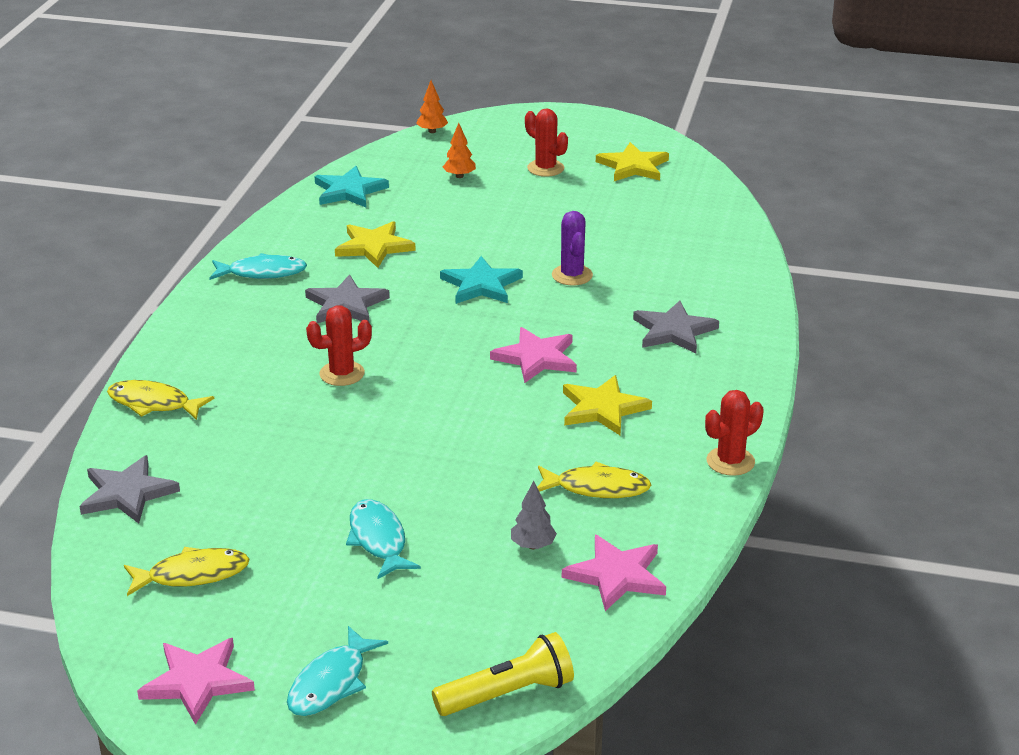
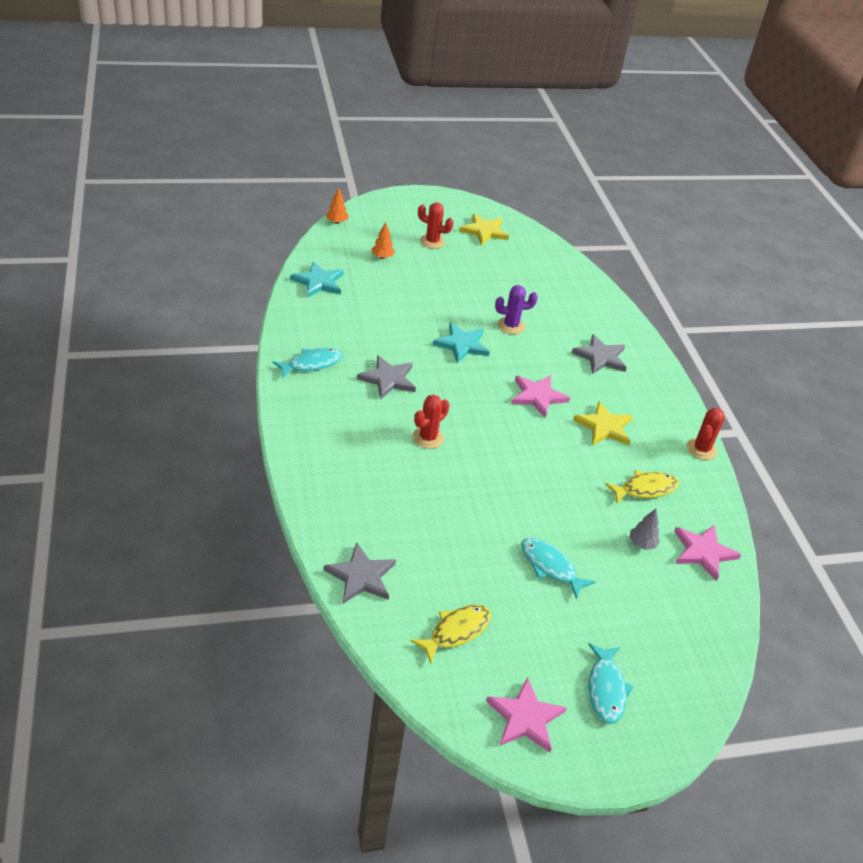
camera: 30 degrees left, 10 degrees up
yellow fish [107,380,214,420] -> none
yellow star [335,221,416,268] -> none
yellow flashlight [432,632,574,716] -> none
purple cactus [552,211,593,285] -> purple cactus turned 60 degrees counterclockwise [495,285,538,334]

